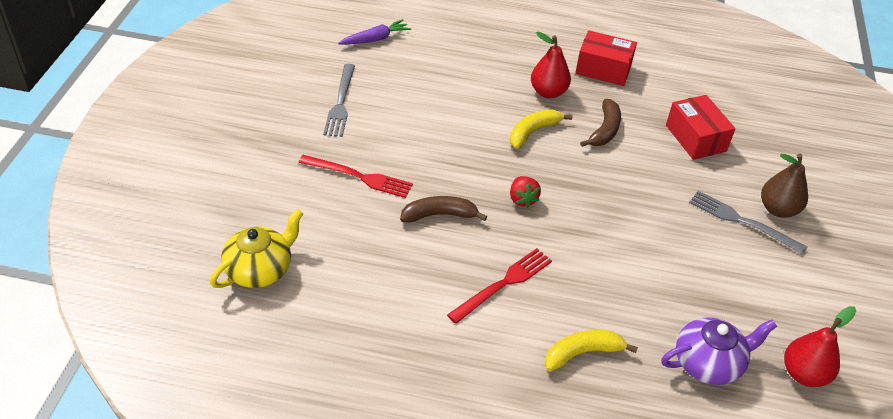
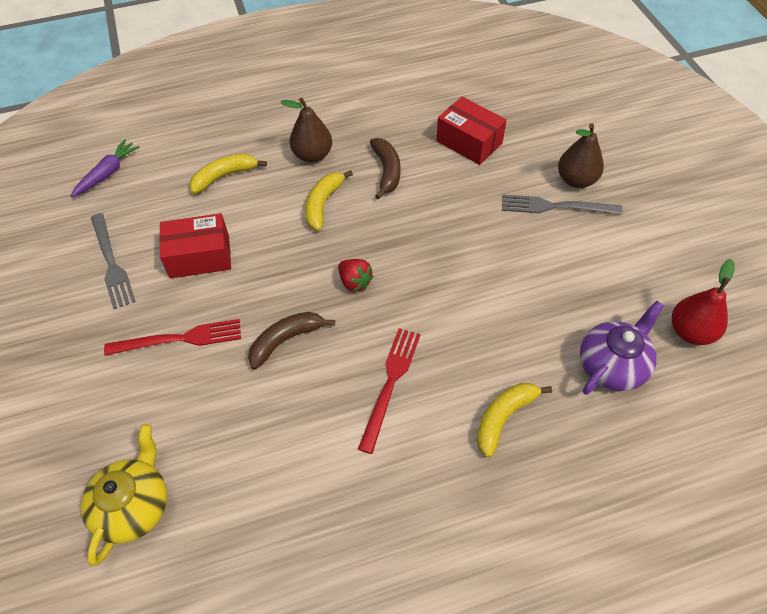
camera: 25 degrees left, 10 degrees up
red pear [531,31,571,98] -> brown pear [280,97,332,163]
red box [575,30,637,86] -> red box moved to [159,213,231,279]
none -> yellow banana [189,154,267,194]

